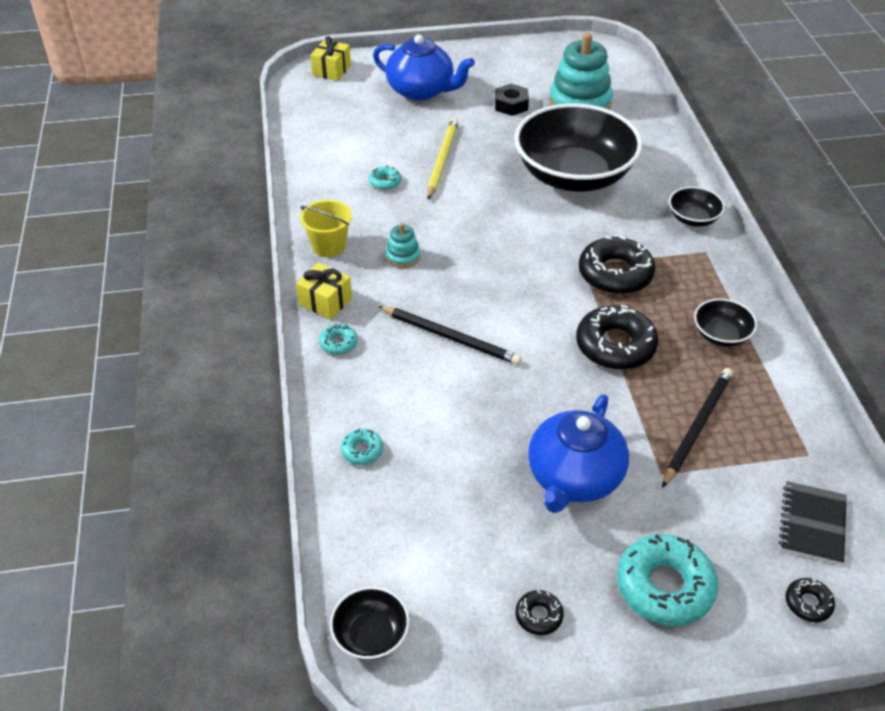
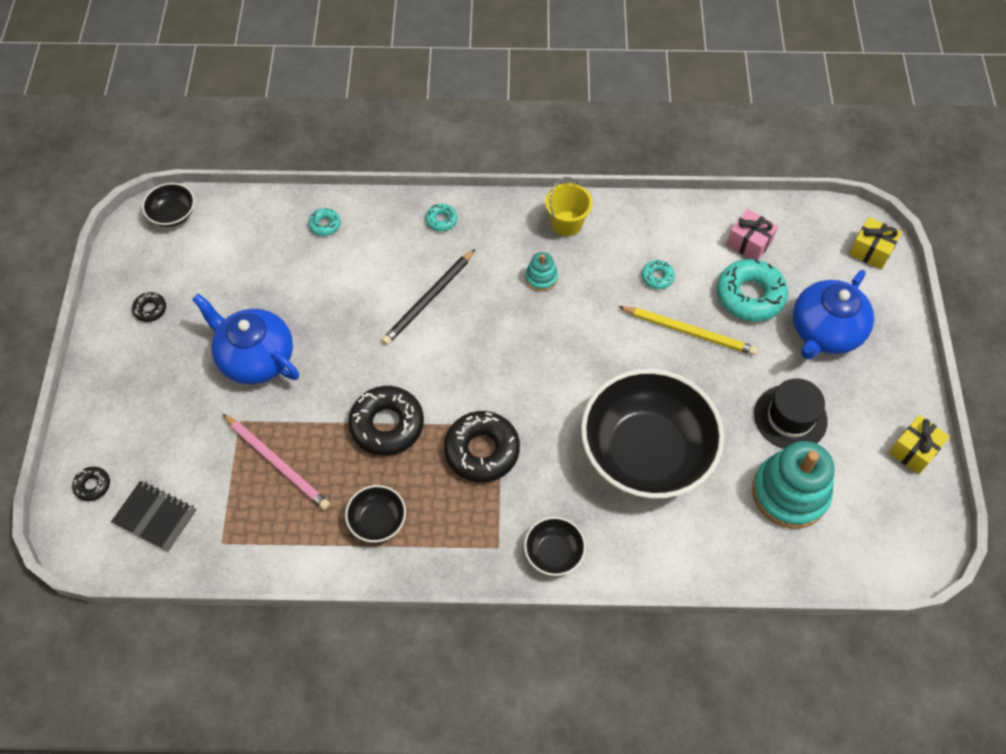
camera: 100 degrees right, 15 degrees up
yellow gift [296,263,352,320] -> yellow gift moved to [889,415,950,475]
black nut [495,84,529,116] -> black hat [754,378,828,449]
turquoise donut [617,534,718,626] -> turquoise donut moved to [717,259,788,322]
black pencil [662,368,733,488] -> pink pencil [223,414,330,510]
none -> pink gift [726,209,778,260]

